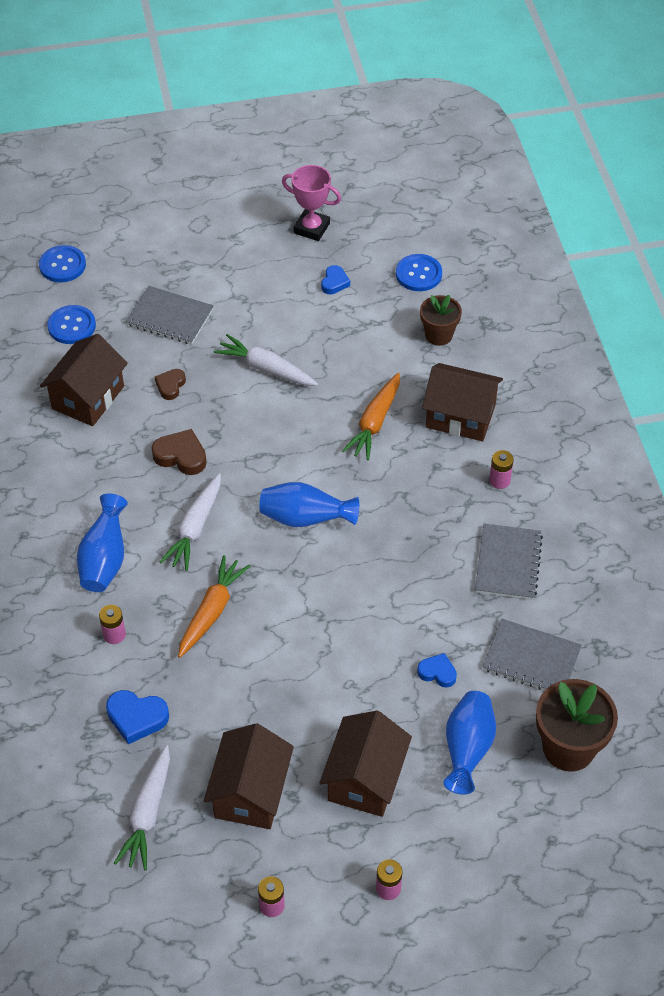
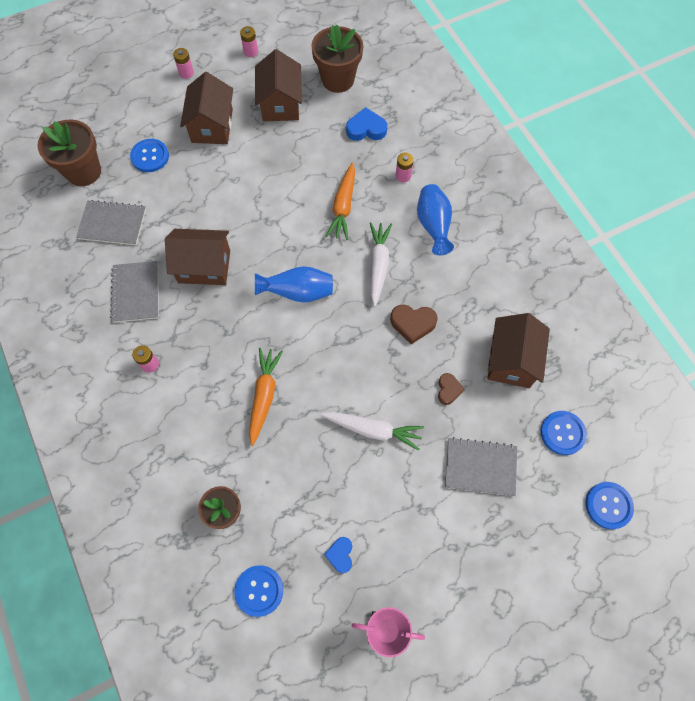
camera: 165 degrees right, 15 degrees up
white carrot [114,745,170,870] -> brown flower pot [311,24,363,93]
blue heart [417,653,457,688] -> none
brown house [422,363,503,441] -> brown house moved to [165,229,230,285]
blue vase [443,691,496,795] -> blue button [130,139,169,172]

